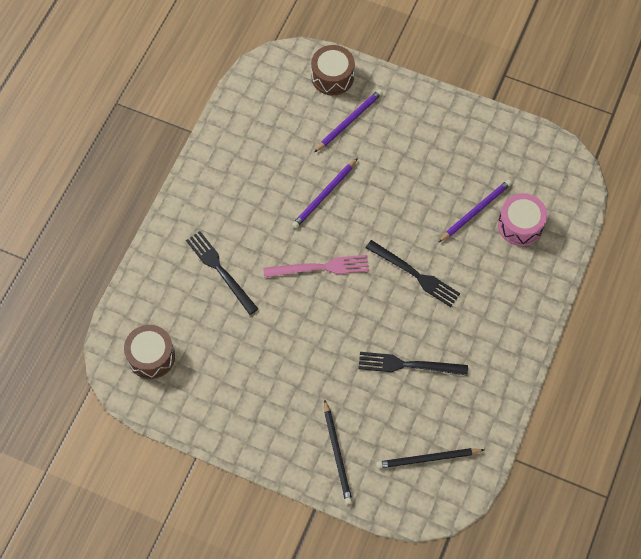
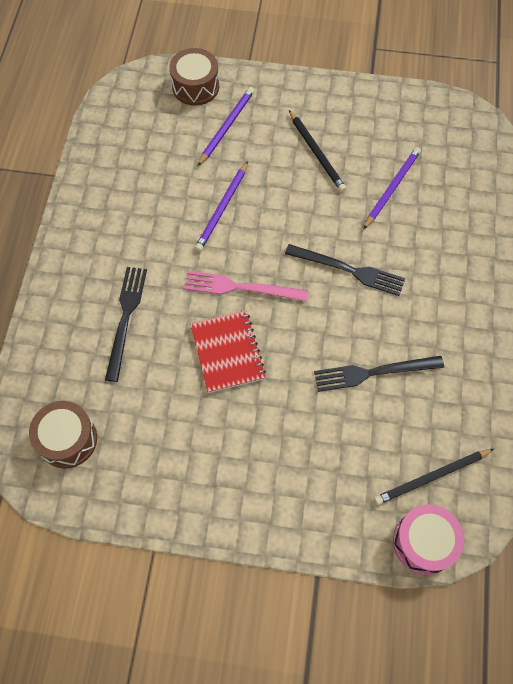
camera: 15 degrees left, 0 degrees up
black fork [186,231,258,315] -> black fork turned 60 degrees clockwise [105,267,147,382]
pink fork [263,255,369,278] -> pink fork turned 150 degrees counterclockwise [184,271,308,301]
black pencil [324,399,353,504] -> black pencil moved to [289,110,346,192]
pink drum [498,193,547,246] -> pink drum moved to [393,504,464,575]
none -> red notebook [190,310,266,393]

